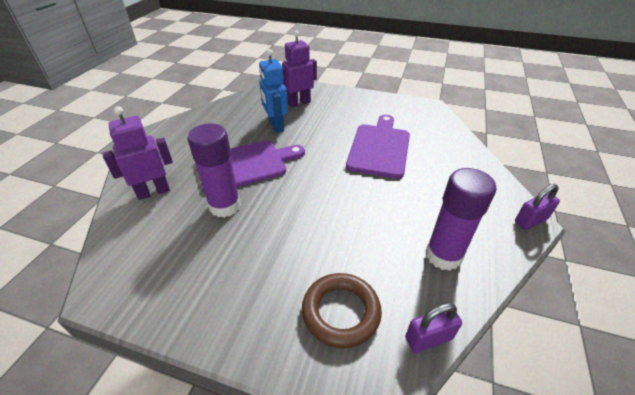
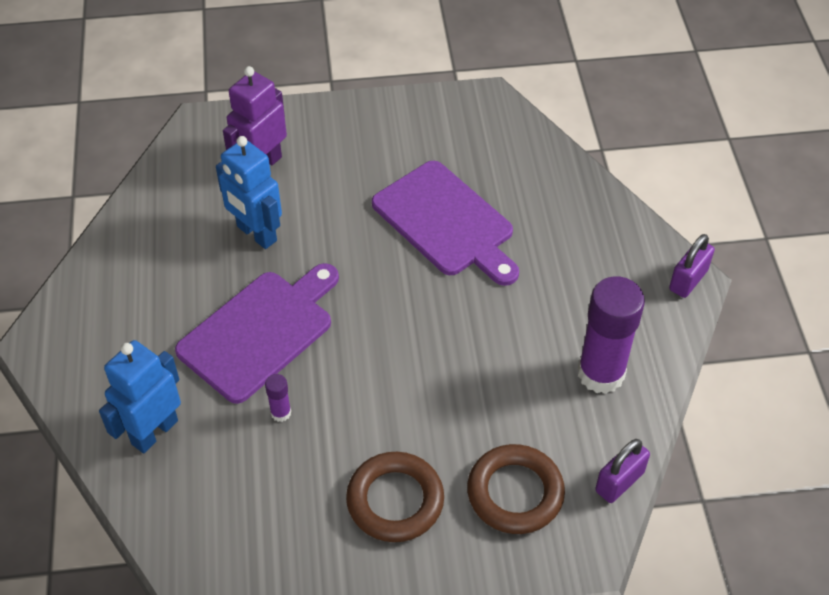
camera: 25 degrees left, 10 degrees up
purple robot [102,106,173,200] -> blue robot [99,340,181,453]
purple glue stick [187,123,241,218] -> purple glue stick [265,374,291,422], size x0.43
purple cutting board [346,115,410,179] -> purple cutting board turned 150 degrees clockwise [372,161,519,286]
none -> brown ring [346,452,444,542]

